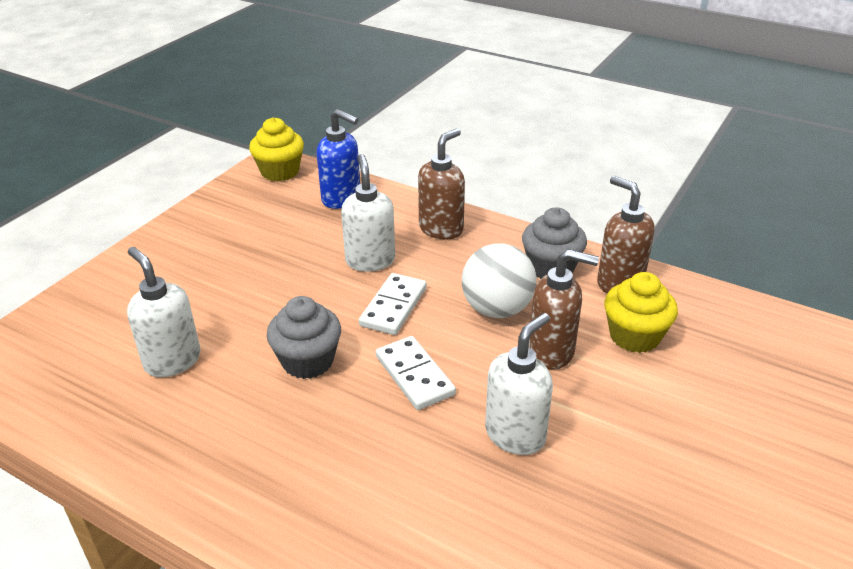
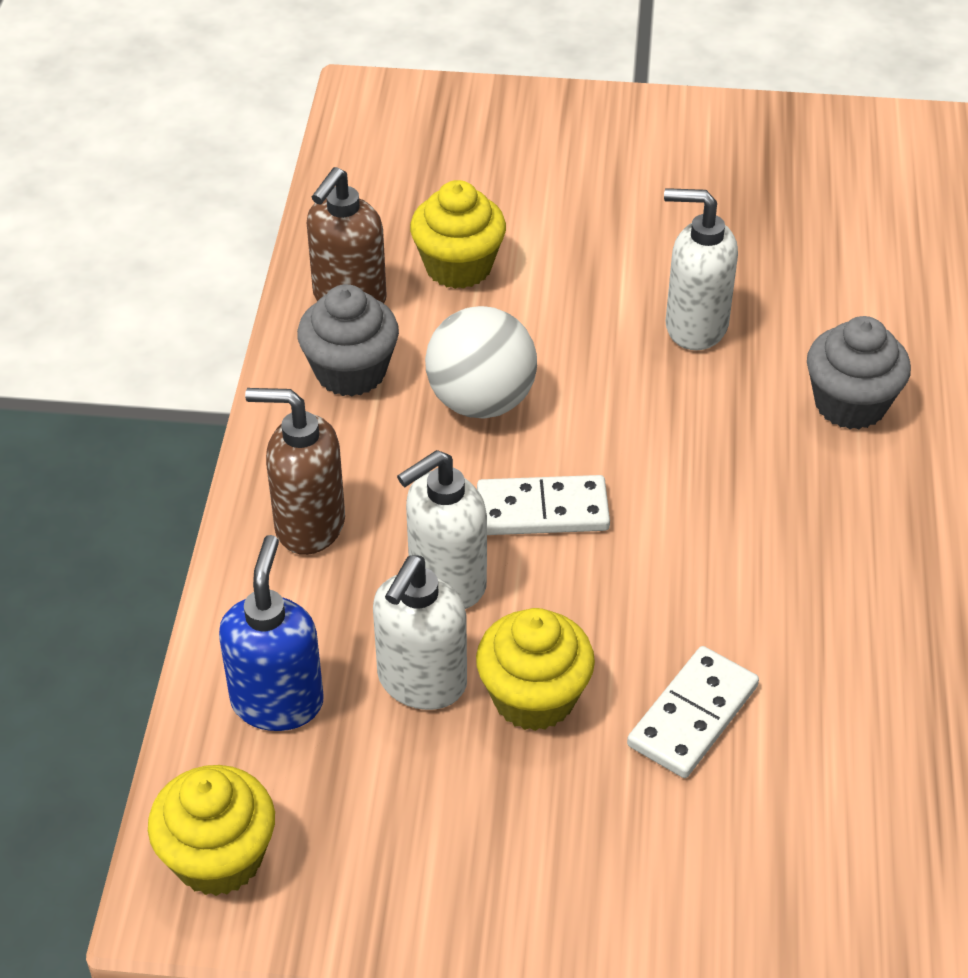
camera: 115 degrees left, 10 degrees up
white soap dispenser [127,247,201,377] -> white soap dispenser moved to [373,555,467,710]
grey cupcake [267,296,341,379] -> grey cupcake moved to [807,316,911,429]
white domino [376,336,456,410] -> white domino moved to [627,646,759,778]
brown soap dispenser [528,249,599,370] -> none
none -> yellow cupcake [476,608,595,731]

